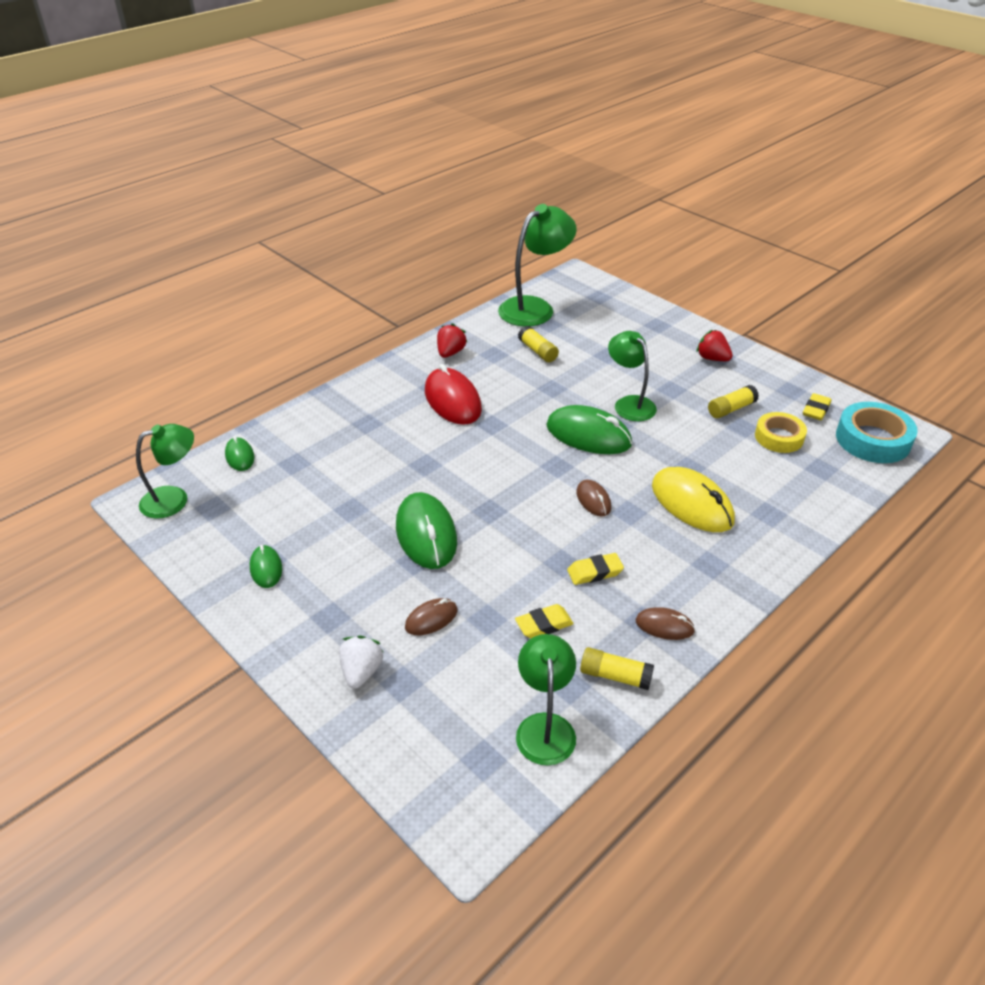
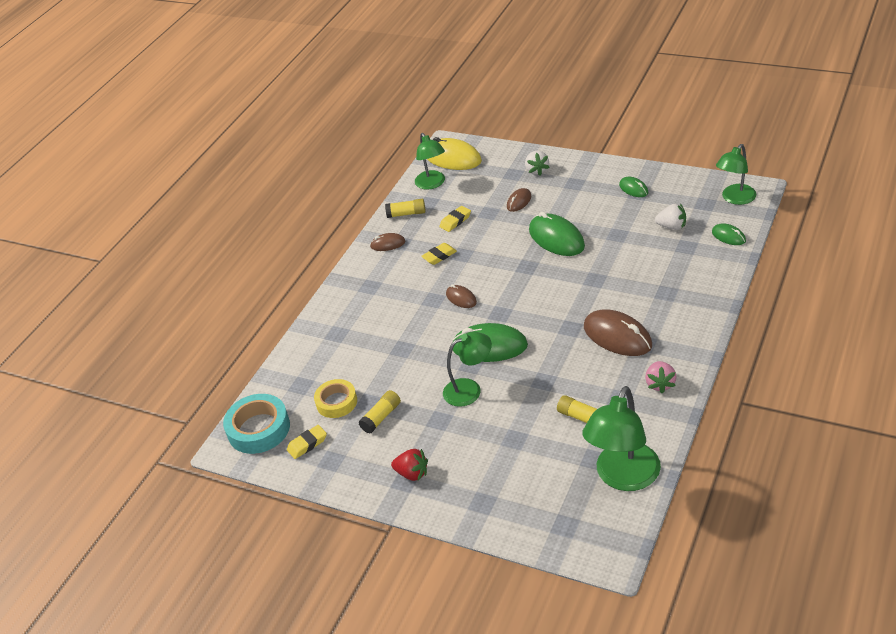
camera: 165 degrees right, 0 degrees up
red mouse [425,364,482,425] -> brown mouse [584,309,652,356]
red strawberry [437,323,467,358] -> pink strawberry [645,361,676,393]
green lamp [608,331,657,421] -> green lamp turned 60 degrees counterclockwise [443,332,492,407]
yellow mouse [652,467,735,532] -> yellow mouse moved to [427,137,482,170]
yellow eraser [803,393,831,420] -> yellow eraser turned 45 degrees clockwise [287,425,327,459]
none -> white strawberry [655,204,686,230]

